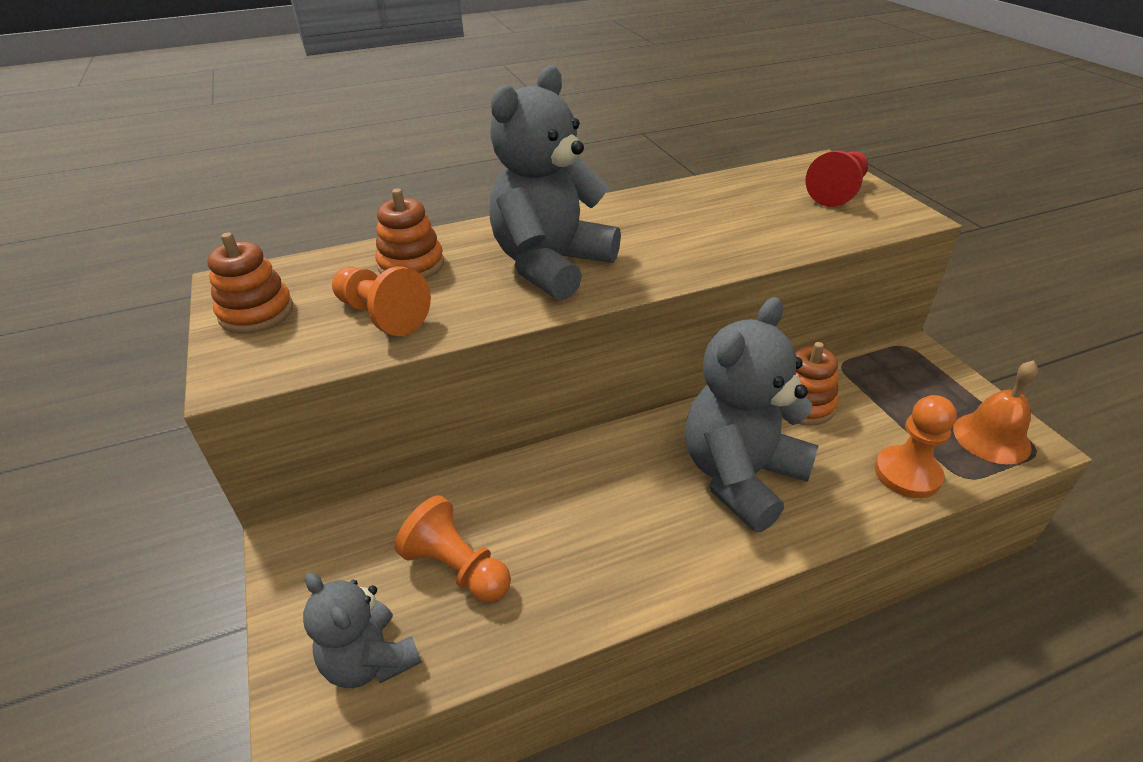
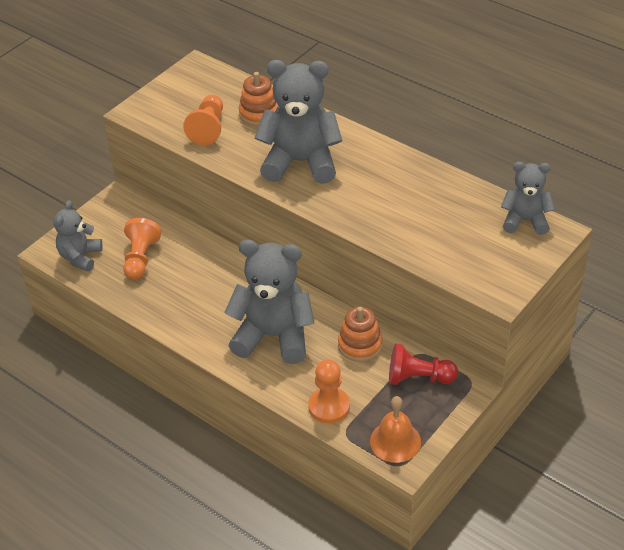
camera: 60 degrees right, 5 degrees up
orange stacking toy [207,232,293,333] -> none
red pawn [805,151,868,207] -> red pawn moved to [389,343,458,385]
none -> grey teddy bear [501,162,555,235]

